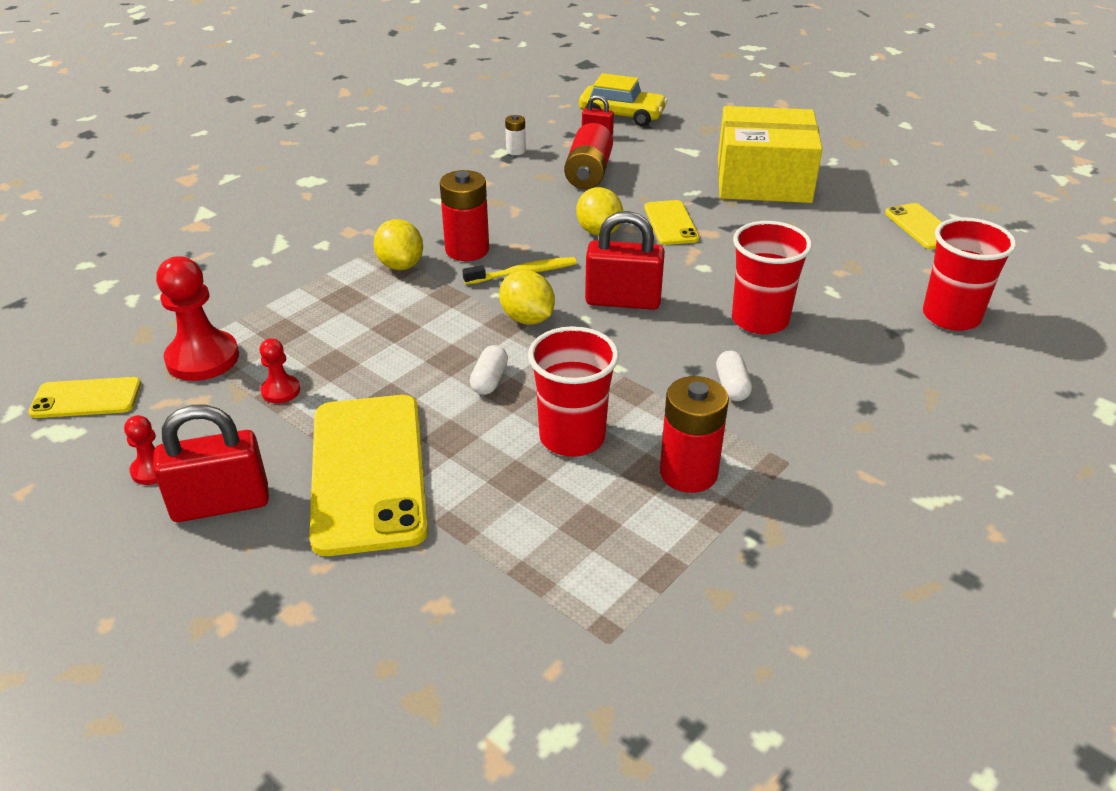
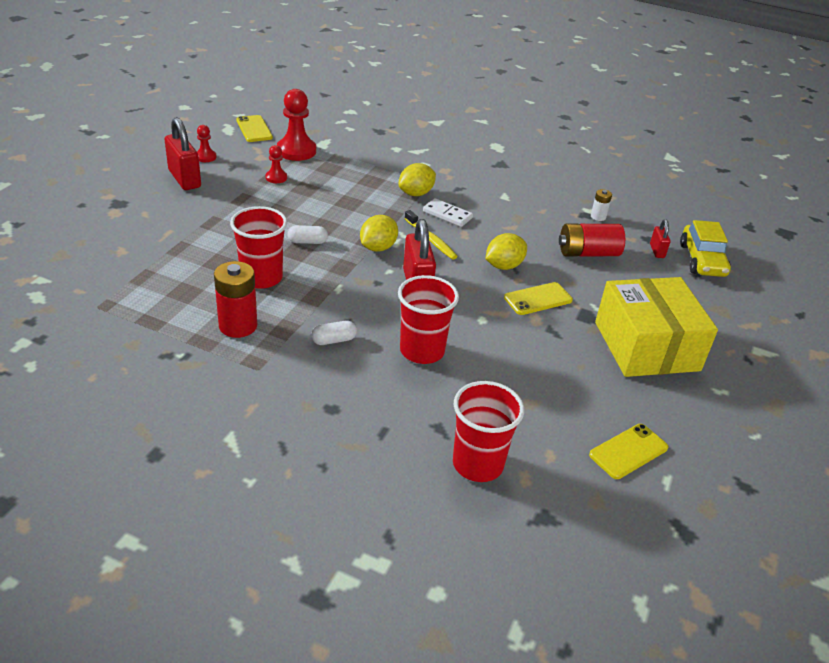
camera: 70 degrees right, 0 degrees up
yellow phone [309,395,428,556] -> none
red battery [440,170,489,261] -> white domino [423,198,473,227]

